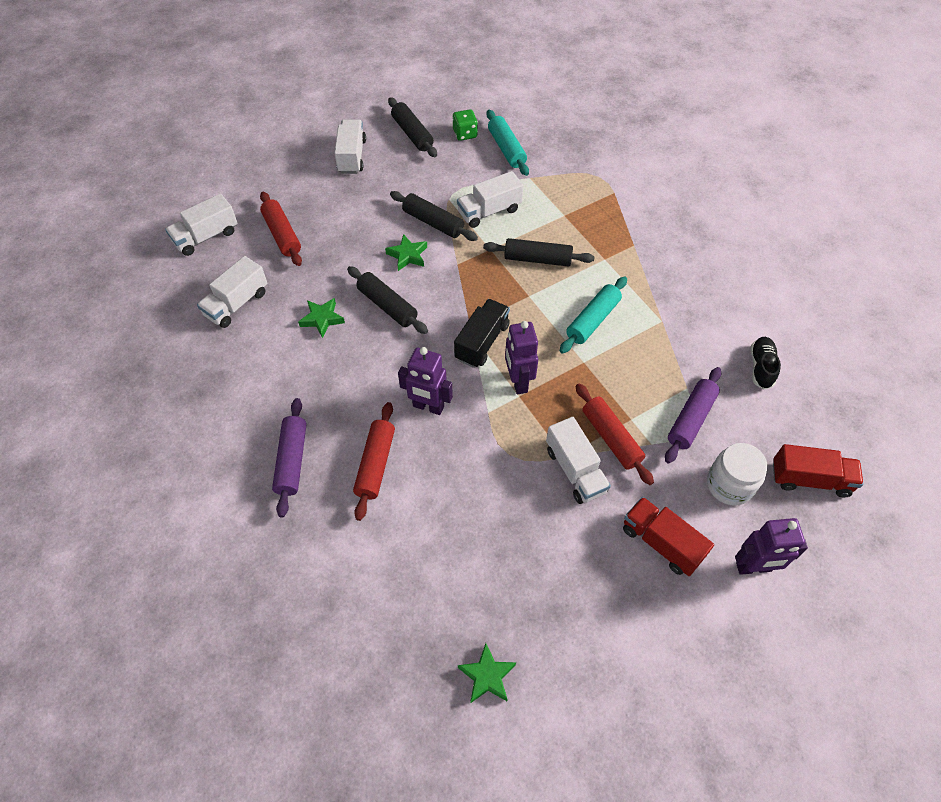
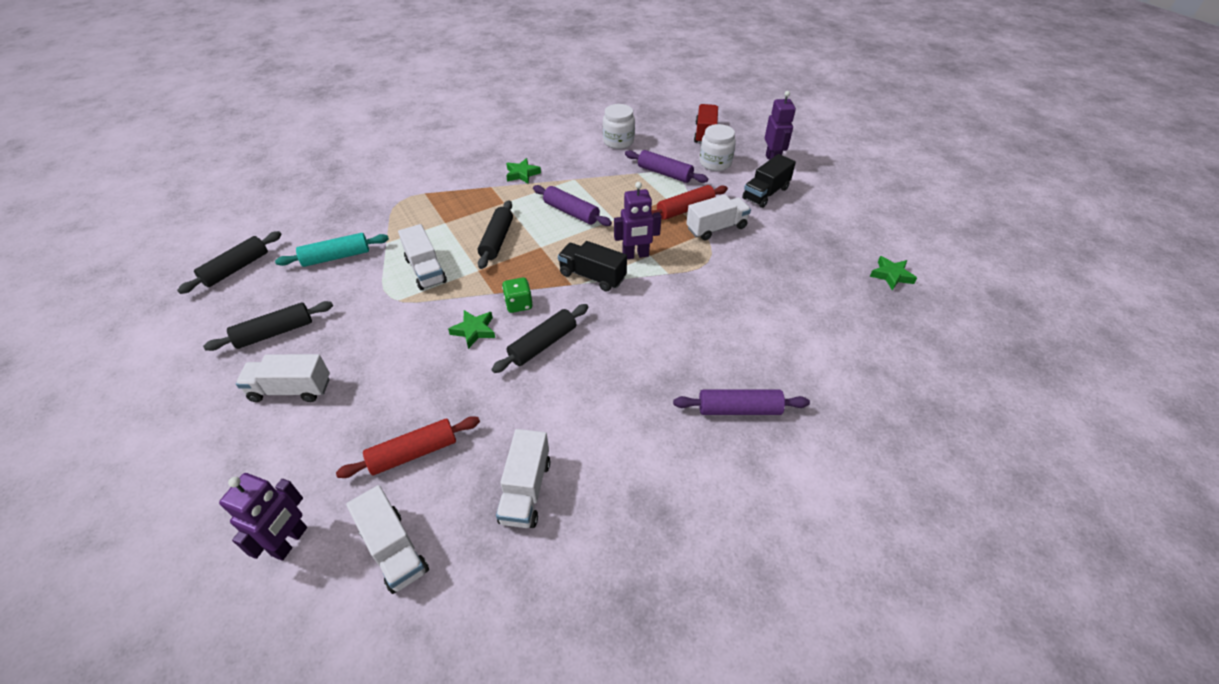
camera: 90 degrees left, 10 degrees down
white truck [197,256,268,328] -> white truck turned 60 degrees clockwise [496,429,550,528]
green star [298,298,345,338] -> green star moved to [506,158,541,184]
red rolling pin [353,402,395,521] -> none
black rolling pin [390,191,478,241] -> black rolling pin moved to [177,231,282,294]
purple robot [398,347,453,415] -> purple robot moved to [219,473,307,561]
green dice [452,109,478,141] -> green dice moved to [502,277,533,313]
turquoise rolling pin [560,276,627,354] -> purple rolling pin [533,185,612,226]
red truck [623,497,714,576] -> black truck [742,154,796,208]
black shoe [750,337,781,389] -> white jar [603,104,635,149]

